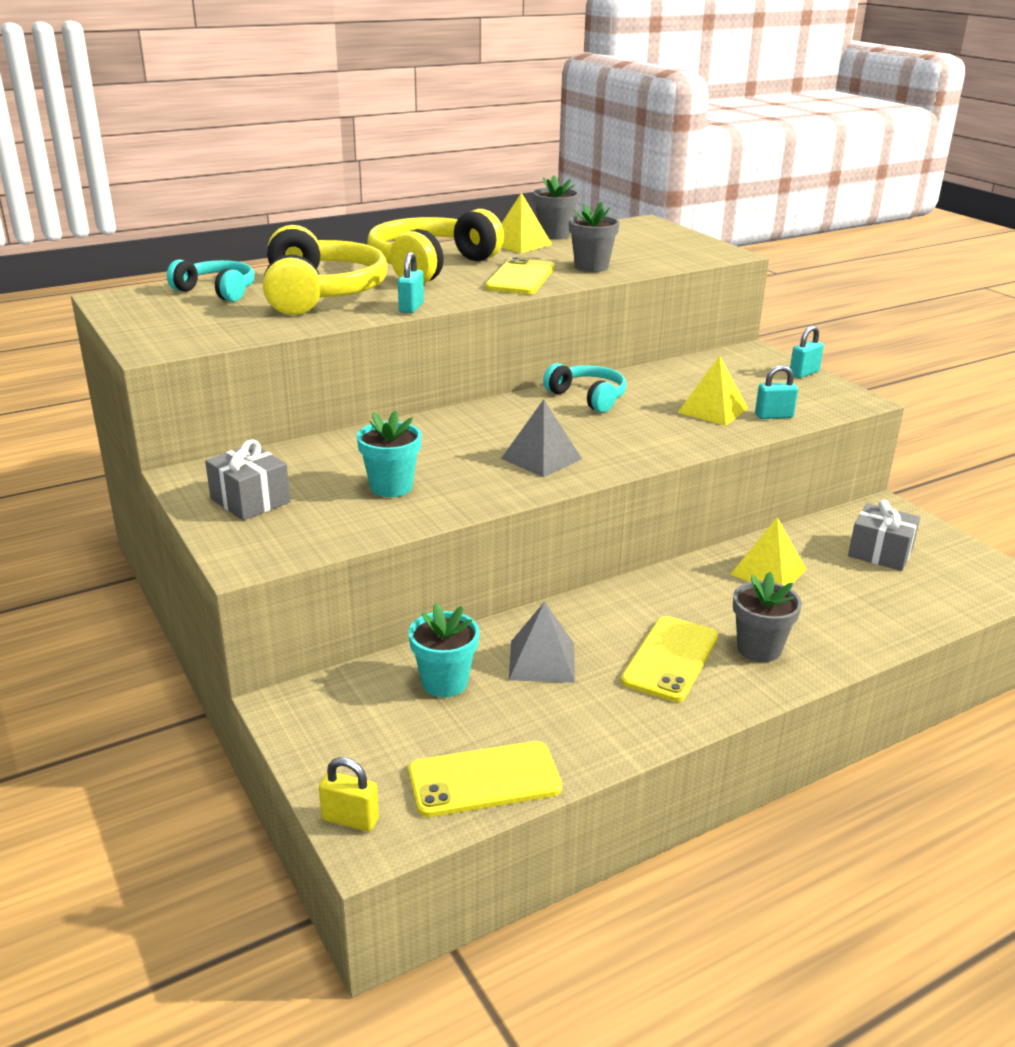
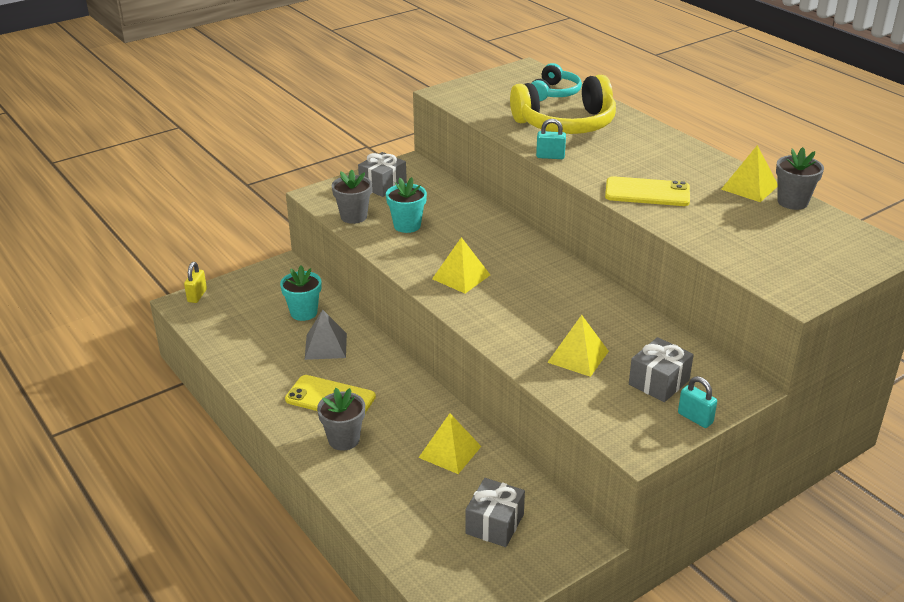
camera: 85 degrees right, 5 degrees up
yellow headphones [367,209,504,283] -> none
yellow phone [408,741,562,817] -> none
grey pyramid [501,399,582,478] -> yellow pyramid [432,237,490,293]
turquoise headphones [543,363,626,413] -> none
grey flower pot [569,202,620,272] -> grey flower pot moved to [332,170,372,224]
turquoise padlock [755,365,798,419] -> none
none -> grey gift [629,337,694,402]

